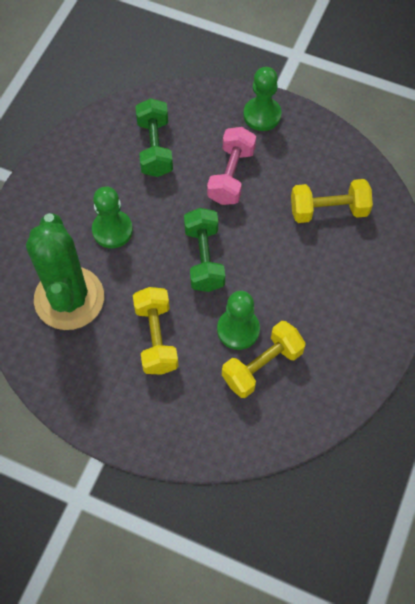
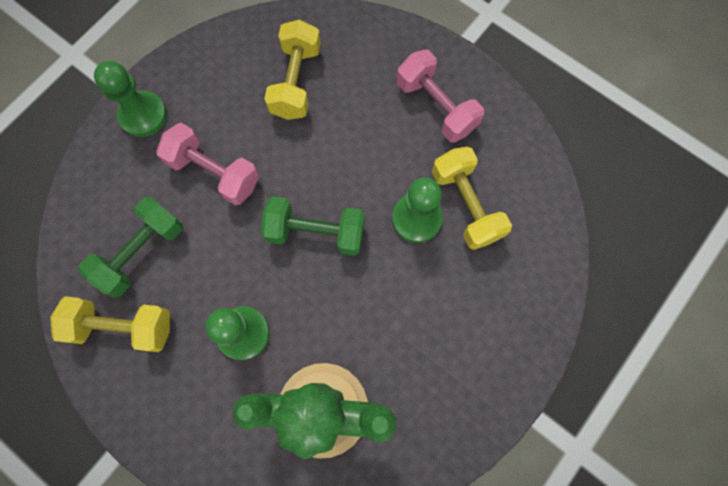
camera: 75 degrees left, 10 degrees up
yellow dumbbell [133,287,178,375] -> yellow dumbbell moved to [50,296,170,352]
green dumbbell [136,98,173,177] -> green dumbbell turned 60 degrees counterclockwise [79,197,183,297]
none -> pink dumbbell [397,50,484,143]

